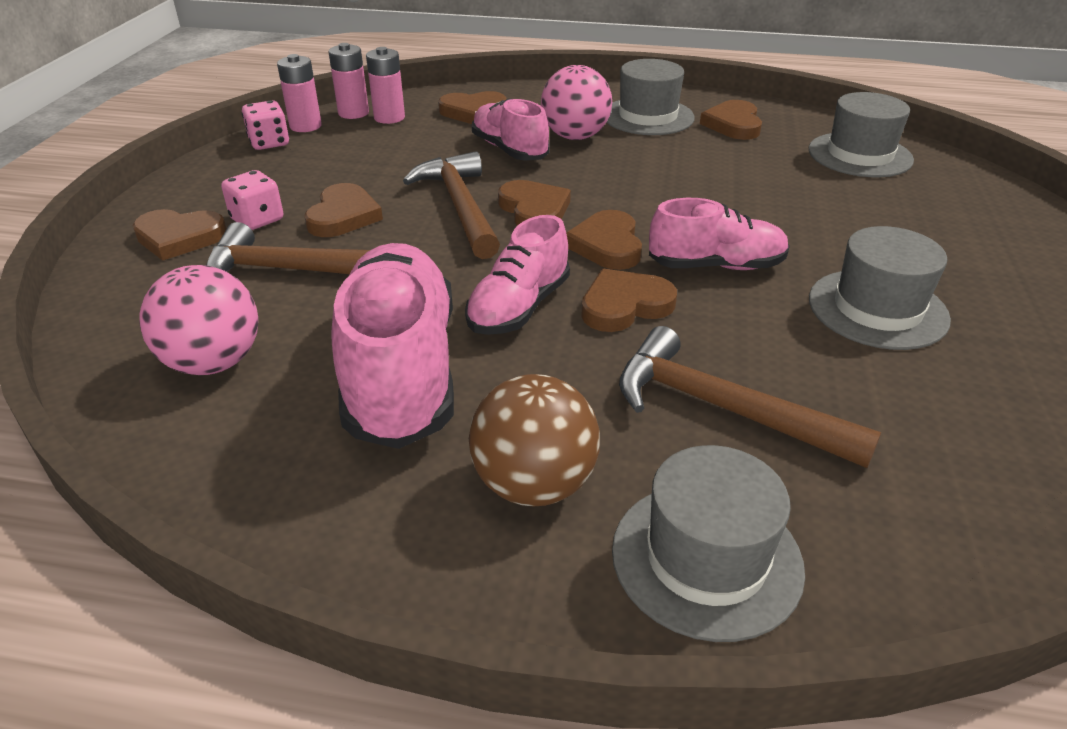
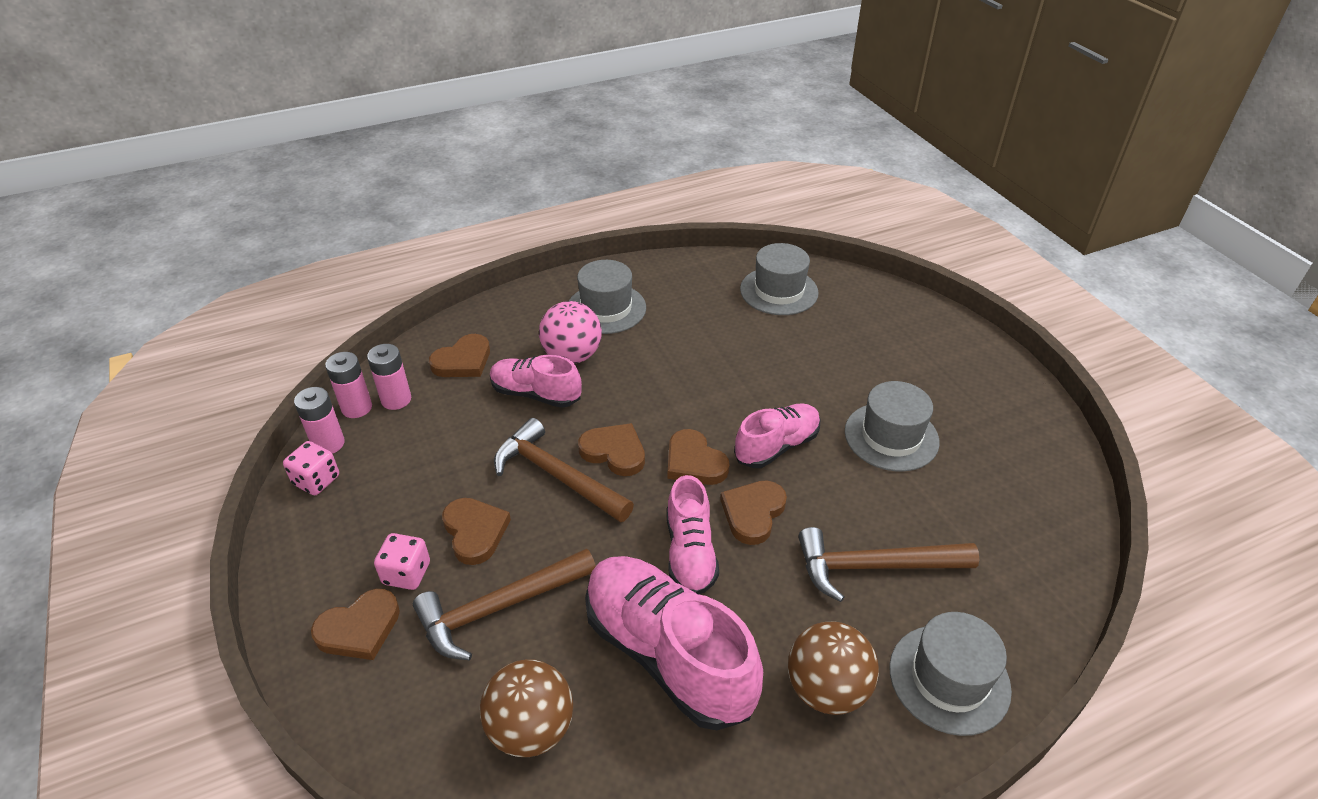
camera: 35 degrees left, 5 degrees up
pink ball [140,265,258,375] -> brown ball [480,659,573,757]
brown heart [700,100,762,140] -> none

